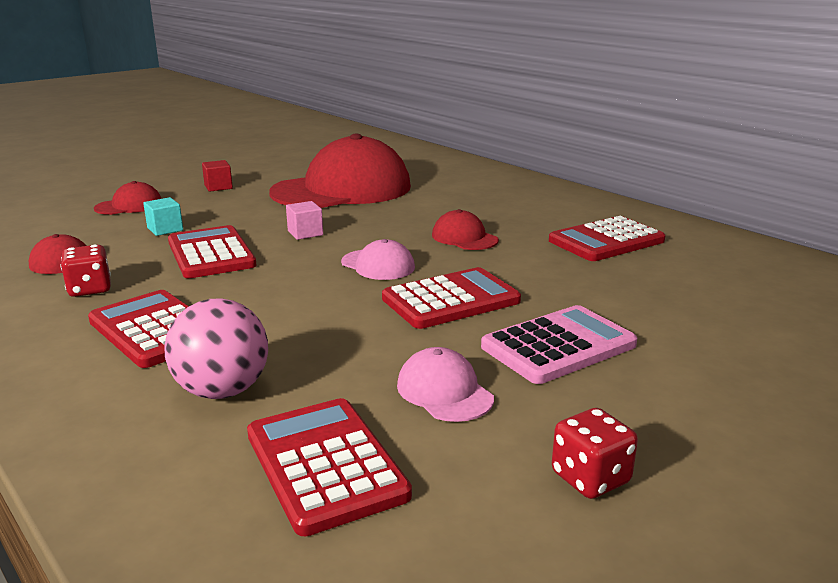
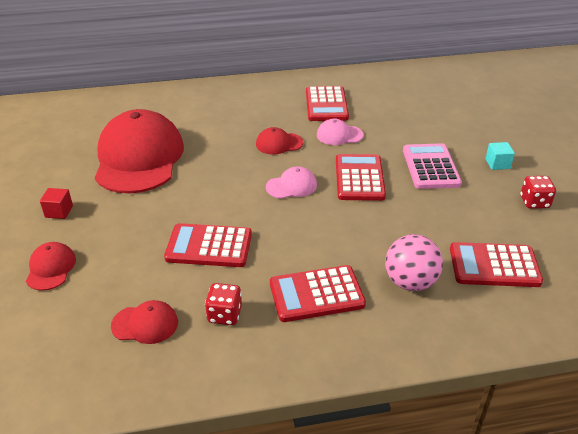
camera: 60 degrees left, 15 degrees up
turquoise cube [143,197,183,236] -> turquoise cube moved to [485,142,515,170]
pink cube [286,201,323,240] -> none
pink cap [397,347,494,422] -> pink cap moved to [317,119,363,145]

